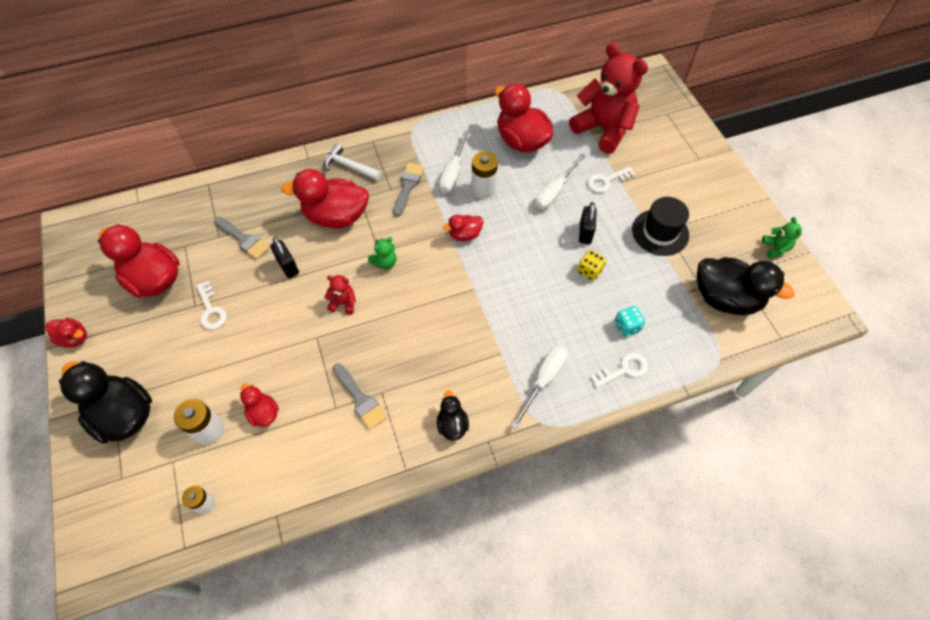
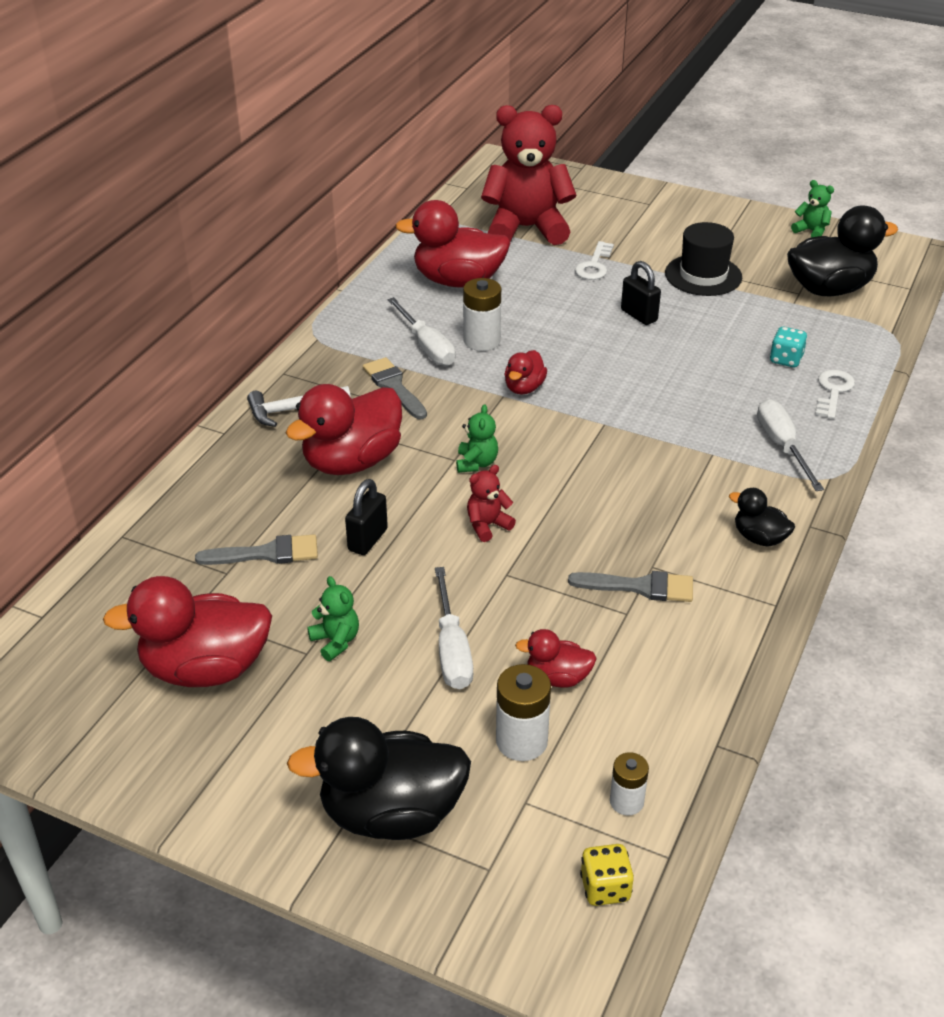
camera: 45 degrees left, 20 degrees down
red duck [45,318,87,347] -> none
white key [196,281,227,329] -> green teddy bear [307,576,359,661]
black padlock [270,237,299,278] -> black padlock turned 75 degrees counterclockwise [345,479,388,555]
white screwdriver [535,153,586,209] -> white screwdriver moved to [435,567,473,689]
yellow dice [578,250,606,281] -> yellow dice moved to [580,844,634,906]

